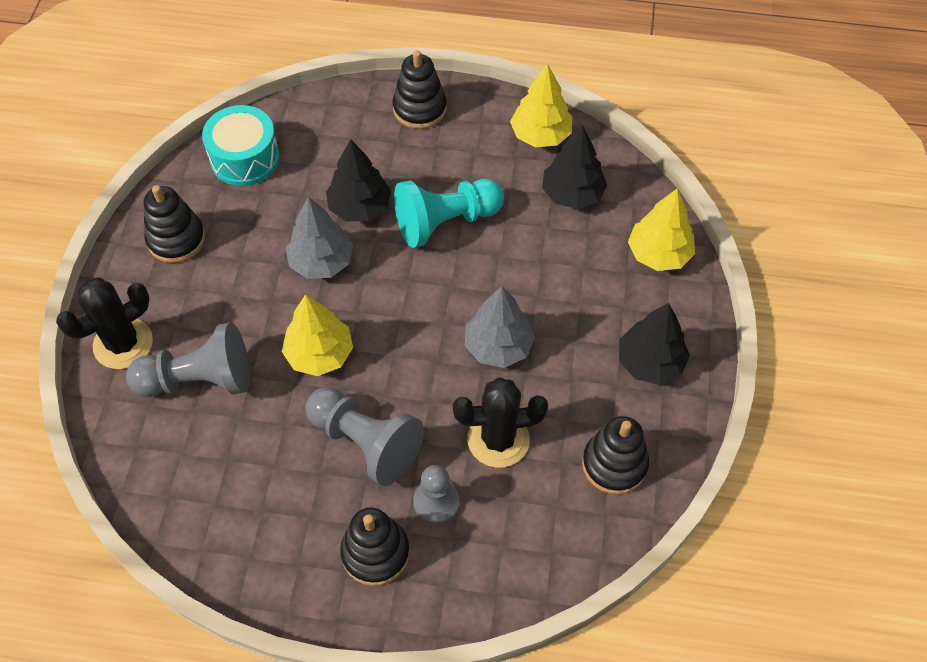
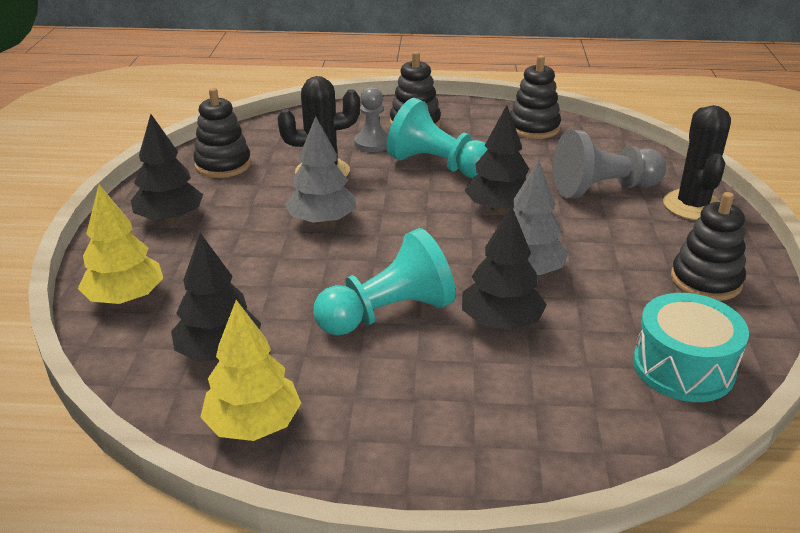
camera: 175 degrees right, 25 degrees down
black cactus [56,277,153,369] -> black cactus turned 45 degrees counterclockwise [663,105,731,220]
yellow tree [282,294,353,376] -> black tree [464,105,529,213]
grey pawn [305,387,424,486] -> turquoise pawn [387,98,488,178]
black stacking toy [392,50,447,129] -> black stacking toy moved to [510,55,561,139]

